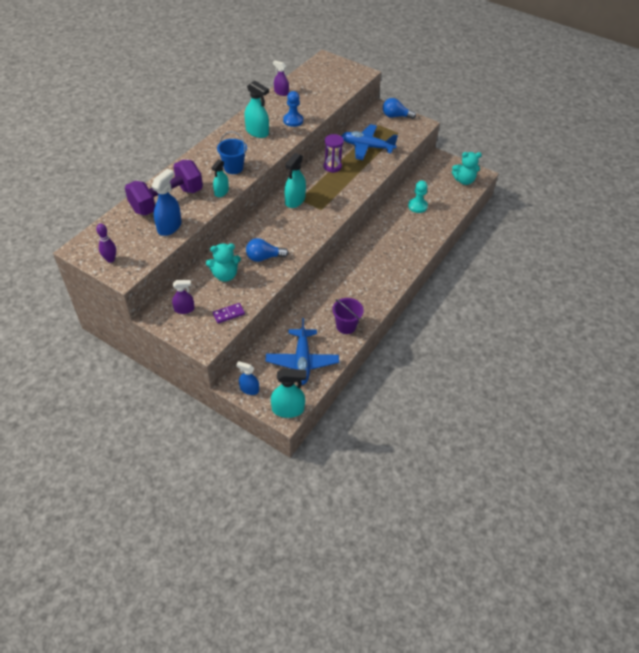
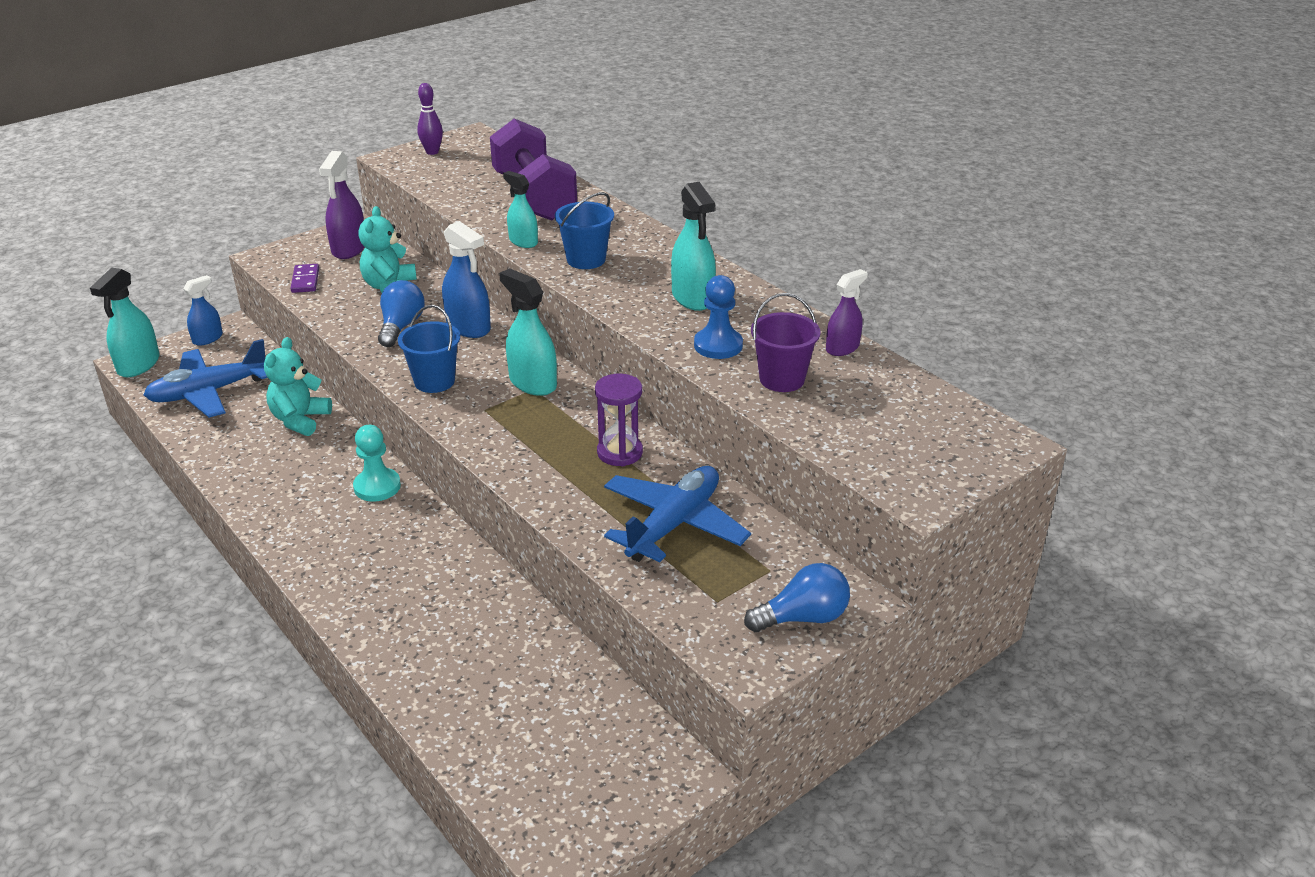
camera: 110 degrees right, 15 degrees down
blue spray bottle [152,169,182,236] -> blue spray bottle moved to [442,221,491,338]
purple spray bottle [172,280,195,314] -> purple spray bottle [319,151,364,259], size x1.56
turquoise spray bottle [244,81,269,138] -> turquoise spray bottle turned 75 degrees counterclockwise [671,182,716,311]
blue plane [266,318,339,385] -> blue plane turned 45 degrees counterclockwise [144,339,267,418]
purple bucket [332,298,364,334] -> purple bucket moved to [751,293,821,392]
blue light bulb [383,98,416,119] -> blue light bulb turned 45 degrees clockwise [744,563,850,632]
turquoise pawn [408,181,428,213] -> turquoise pawn moved to [353,425,401,502]
turquoise teddy bear [452,152,482,185] -> turquoise teddy bear moved to [264,337,332,436]
none -> blue bucket [398,305,460,393]

